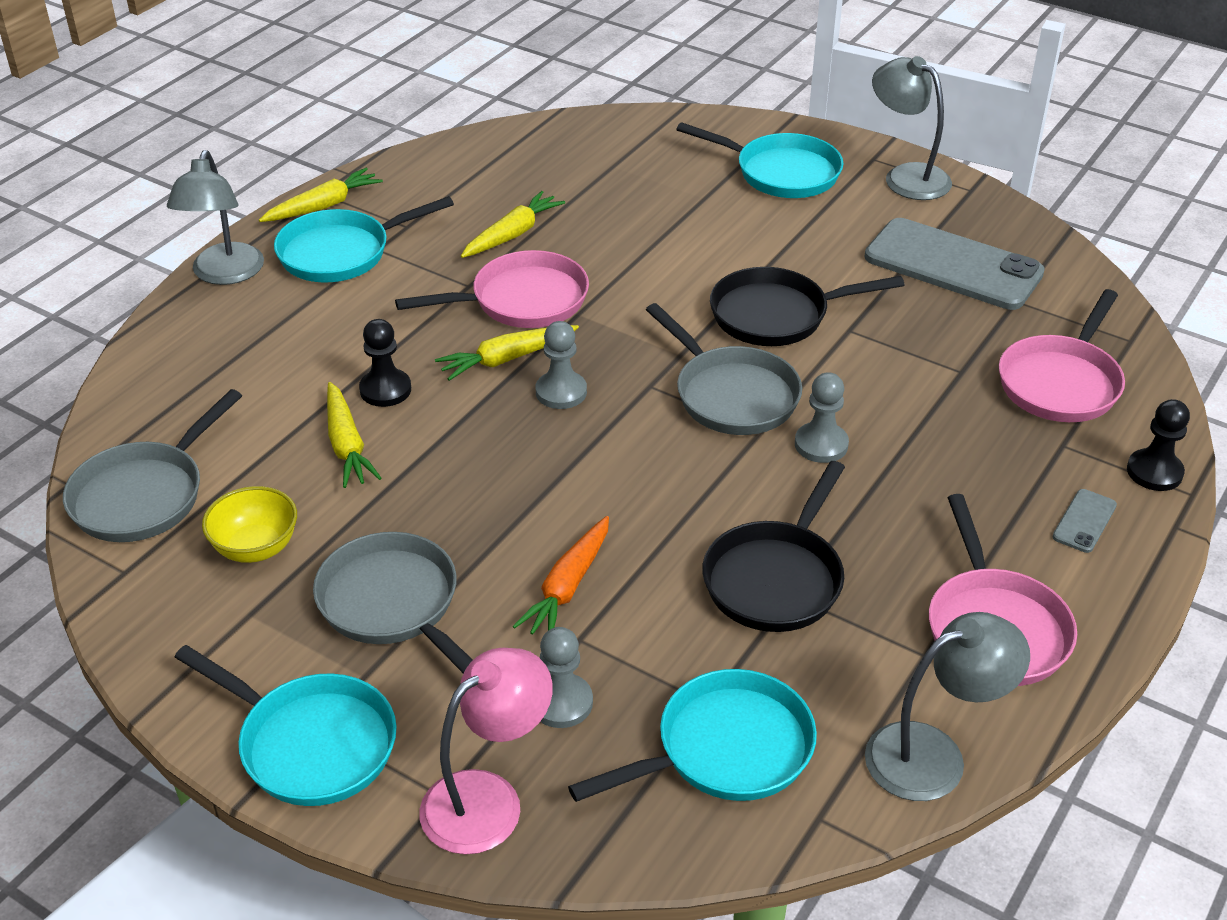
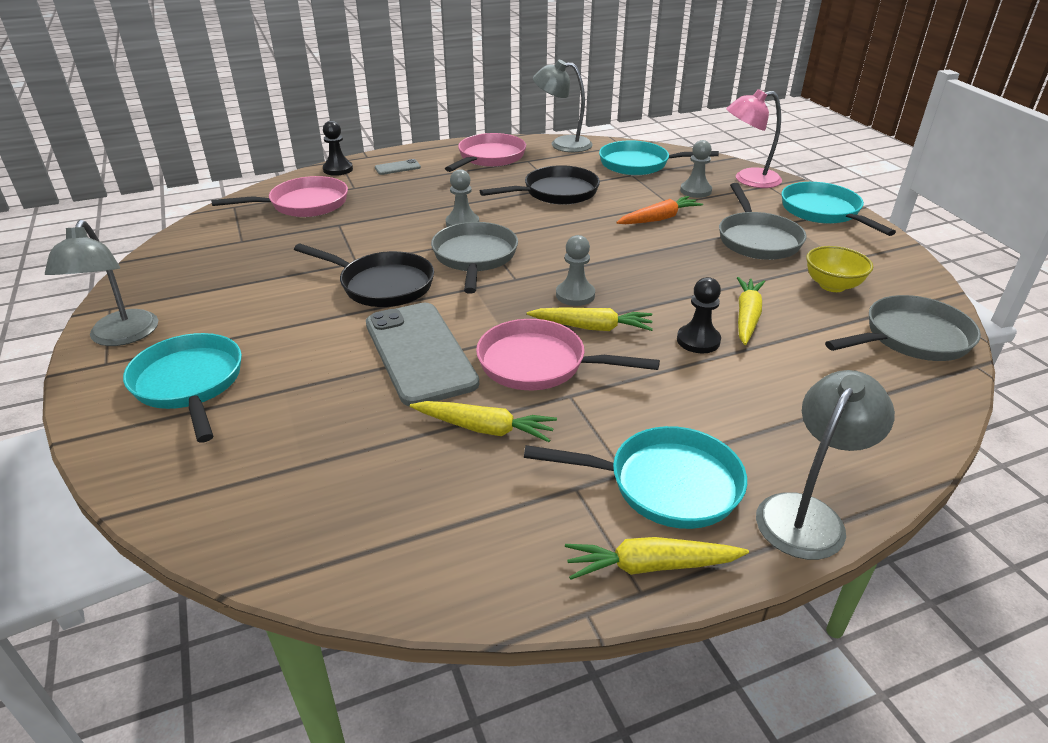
camera: 145 degrees left, 5 degrees down
yellow carrot [461,191,565,258] -> yellow carrot turned 150 degrees counterclockwise [410,401,557,442]
grey phone [864,218,1045,310] -> grey phone moved to [366,303,479,406]

